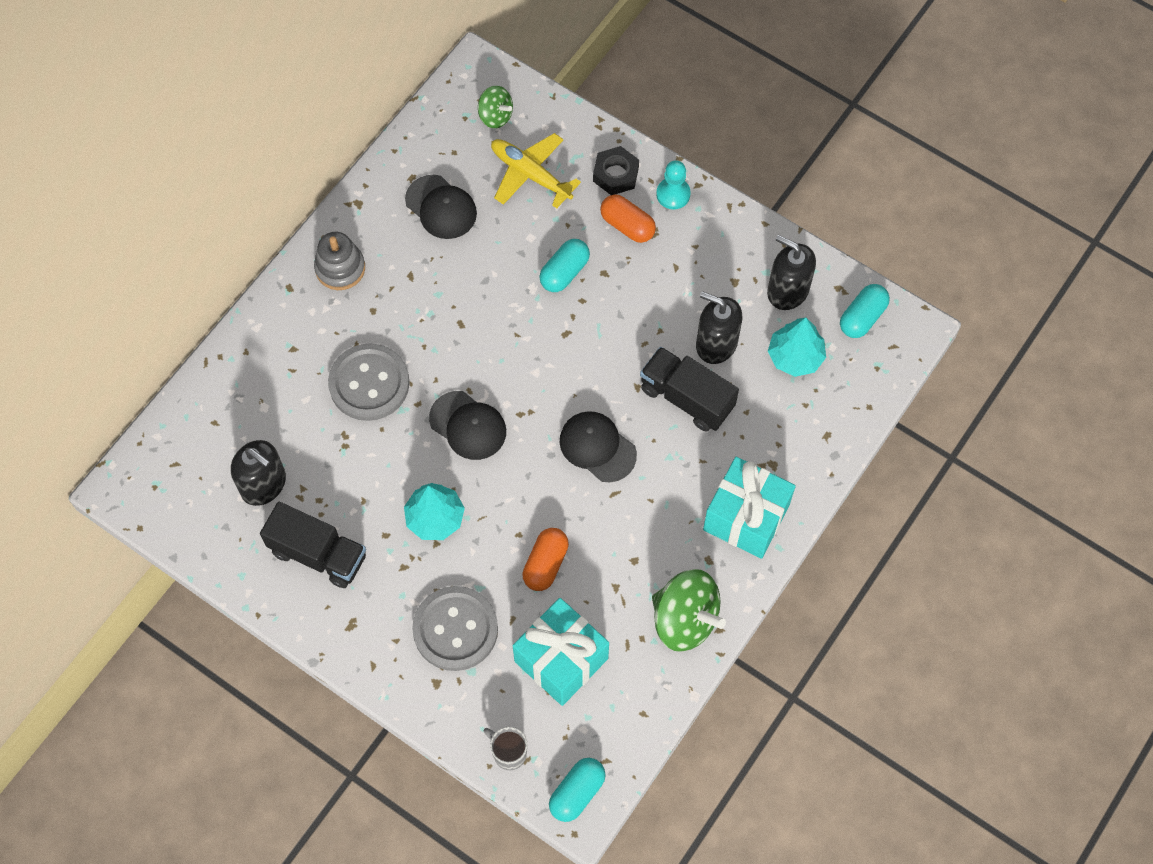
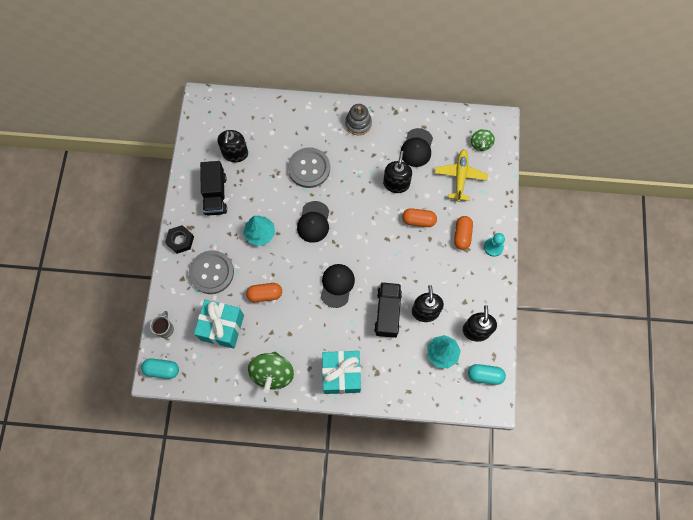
camera: 60 degrees right, 5 degrees up
turquoise capsule [539,239,590,292] -> orange capsule [402,208,437,227]
black nut [593,146,639,195] -> black nut moved to [165,225,194,254]
none -> black soap dispenser [383,151,412,193]

